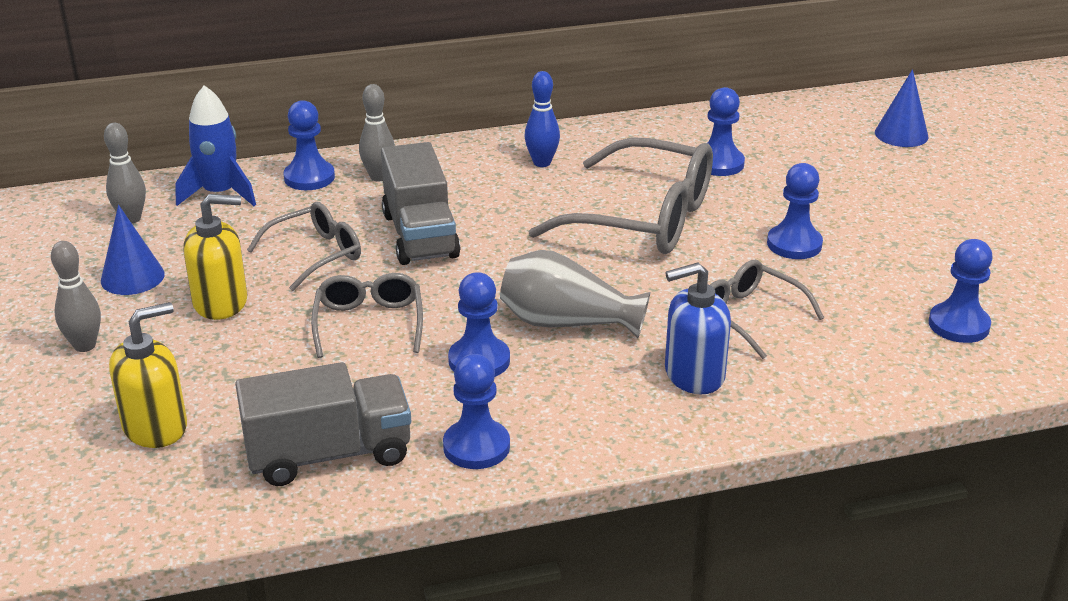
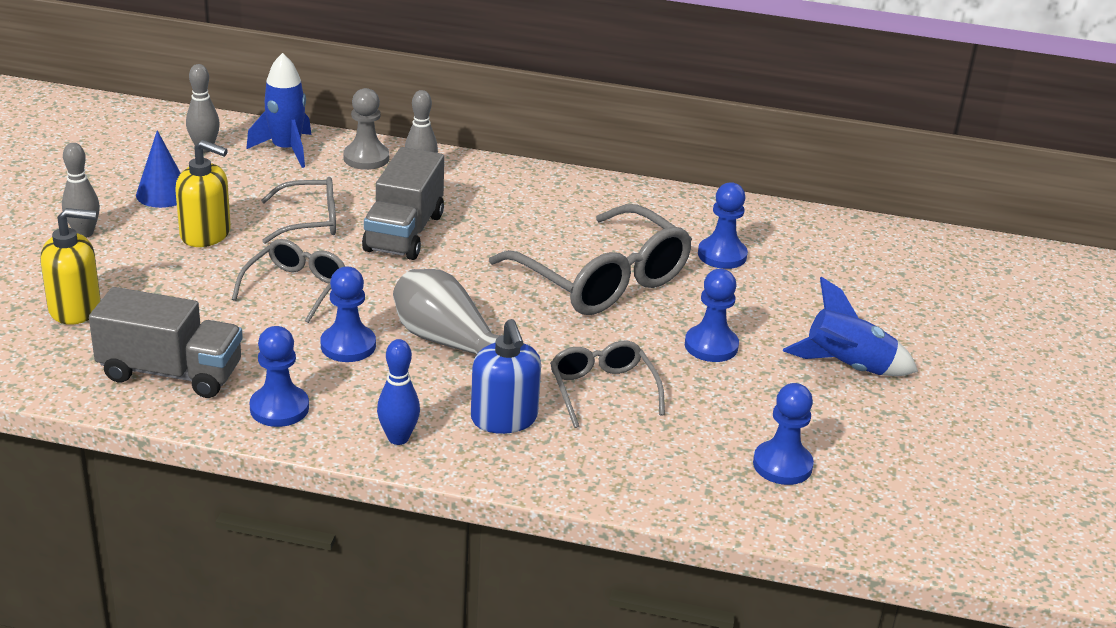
camera: 25 degrees right, 0 degrees up
blue pawn [283,100,335,190] -> grey pawn [343,88,389,170]
blue bowling pin [525,71,560,167] -> blue bowling pin moved to [377,339,420,445]
blue soap dispenser [665,262,731,394] -> blue soap dispenser turned 120 degrees counterclockwise [471,319,541,434]
blue cone [875,69,928,147] -> none
none -> blue rocket [783,277,918,376]

